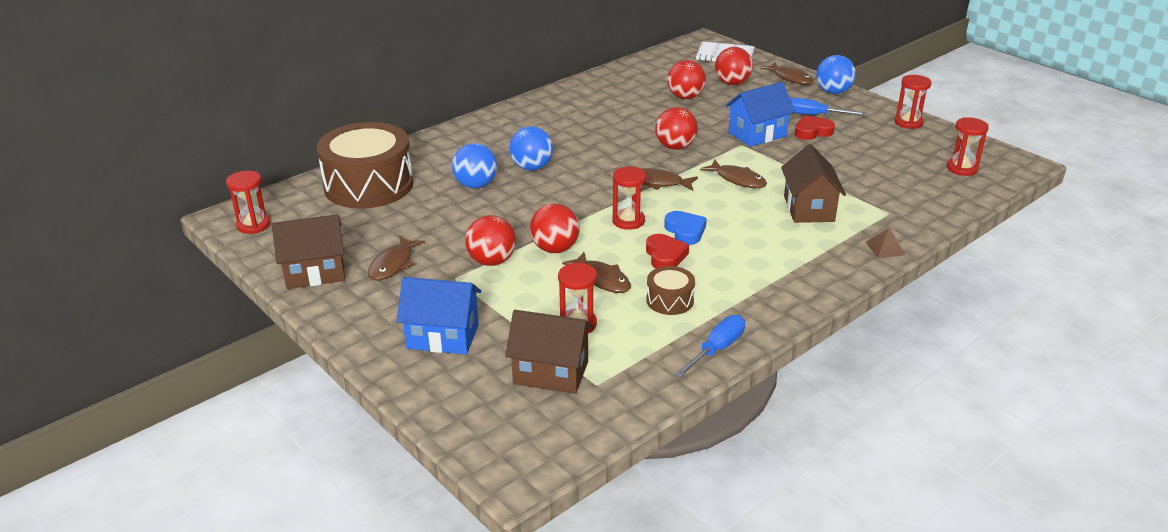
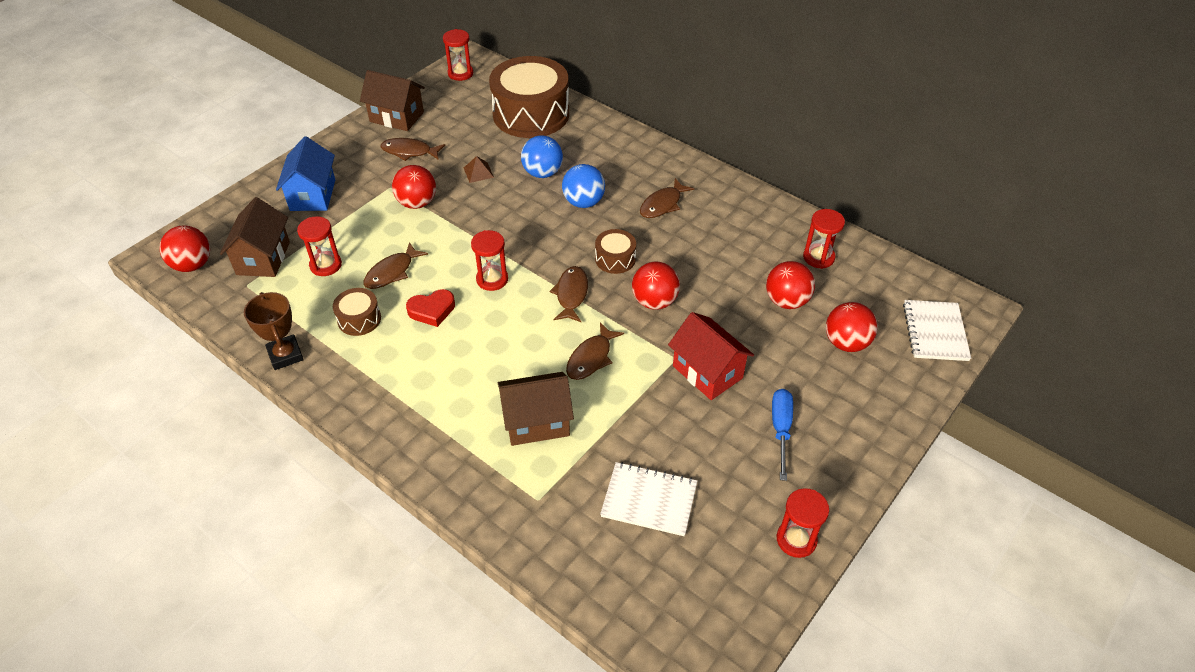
camera: 80 degrees right, 15 degrees up
brown house [272,214,345,289] -> brown house turned 45 degrees counterclockwise [360,70,425,131]
red ball [530,203,579,253] -> red ball moved to [160,225,210,272]
blue heart [664,211,707,245] -> none
blue screwdriver [674,315,745,378] -> brown trophy [244,292,304,370]
blue house [725,82,795,147] -> red house [668,312,754,400]
brown fish [761,63,814,85] -> brown fish moved to [640,178,694,218]
red heart [795,115,835,140] -> none
blue ball [816,55,856,94] -> none
brown pyramid [866,228,905,258] -> brown pyramid moved to [464,156,494,183]
red hourglass [947,117,989,176] -> red hourglass moved to [803,209,845,269]
none -> brown drum [595,229,636,274]
none -> white notebook [600,462,697,536]

